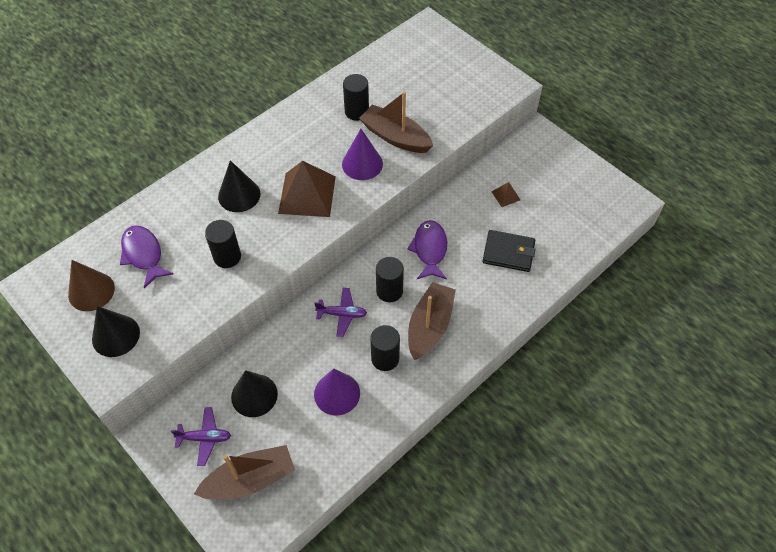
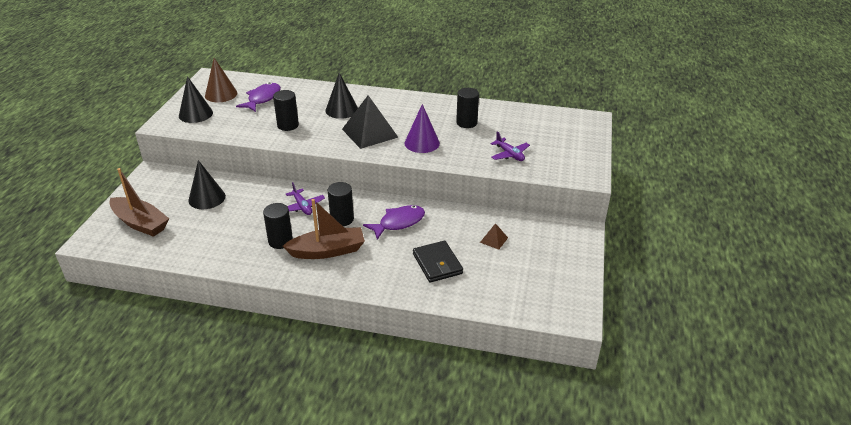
camera: 55 degrees right, 20 degrees down
purple plane [171,407,231,466] -> purple plane moved to [490,131,530,161]
brown pyramid [278,161,336,217] -> black pyramid [342,95,398,149]
purple cone [314,369,360,415] -> none
brown boat [359,91,433,153] -> none

